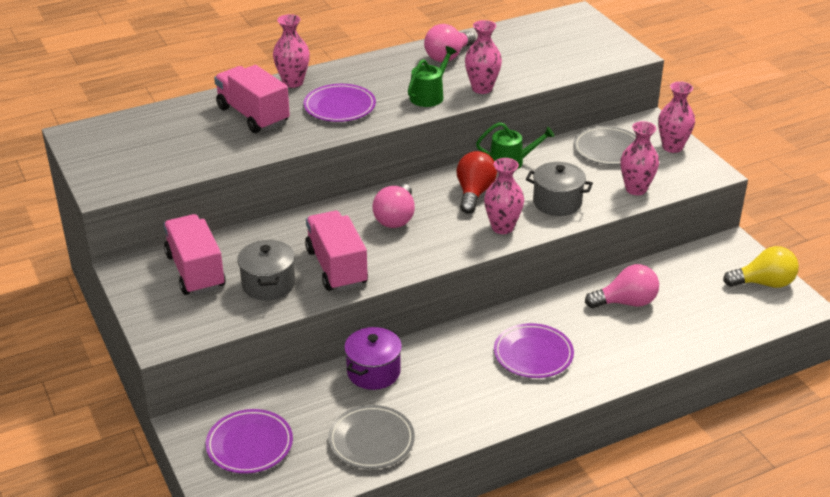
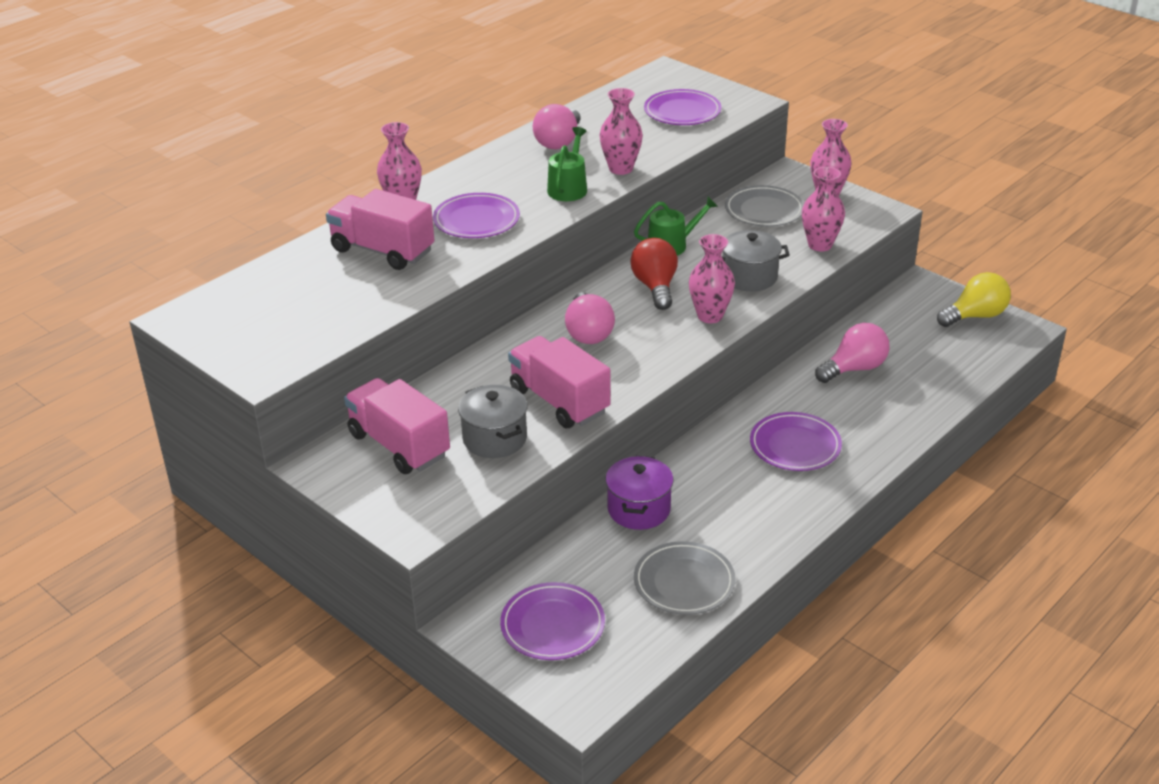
camera: 20 degrees left, 0 degrees up
none -> purple plate [644,89,721,125]

